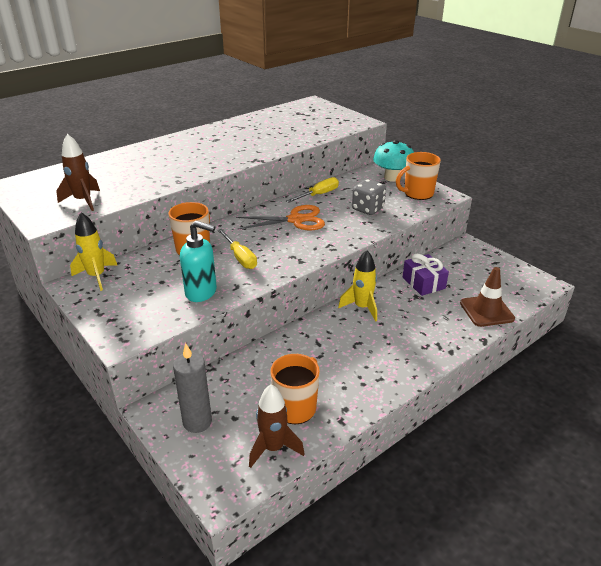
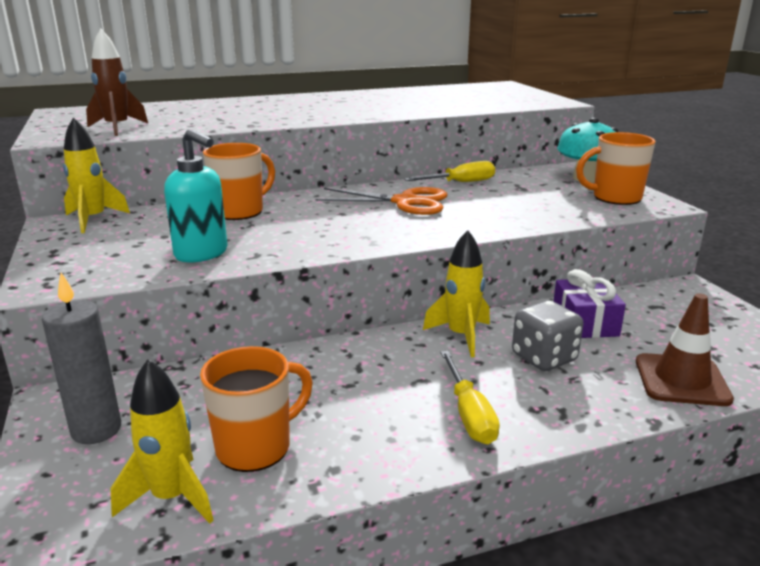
camera: 20 degrees right, 10 degrees down
yellow screwdriver [218,229,257,269] -> yellow screwdriver moved to [440,351,500,444]
brown rocket [249,384,305,468] -> yellow rocket [111,359,214,524]
grey dice [352,179,386,215] -> grey dice moved to [512,301,583,371]

